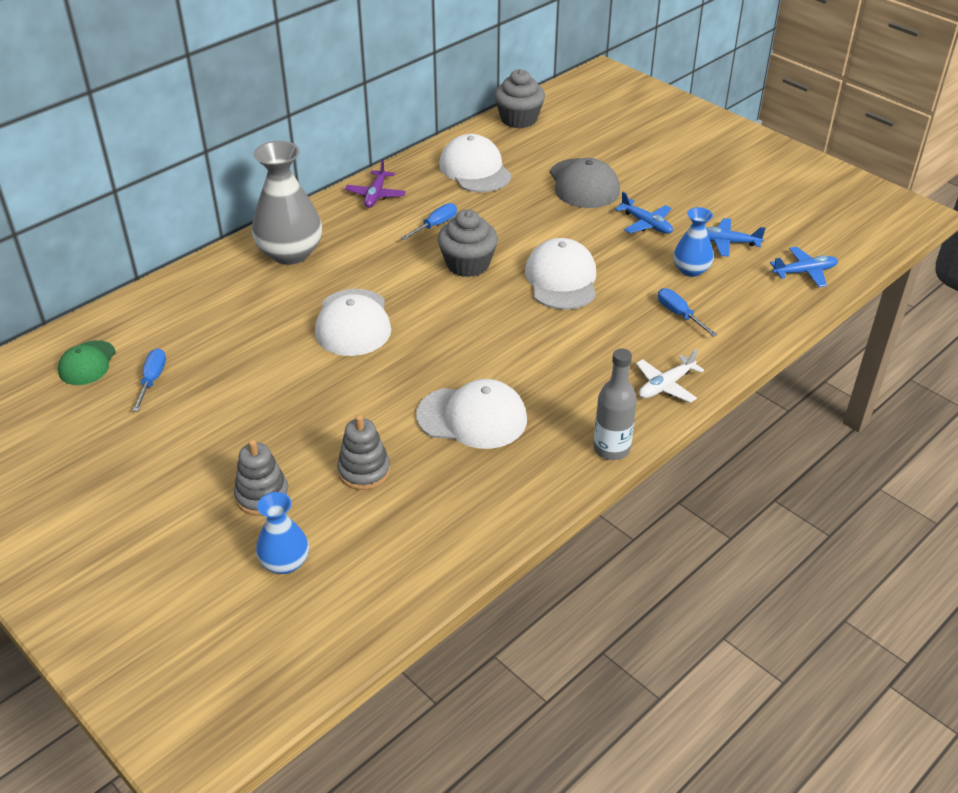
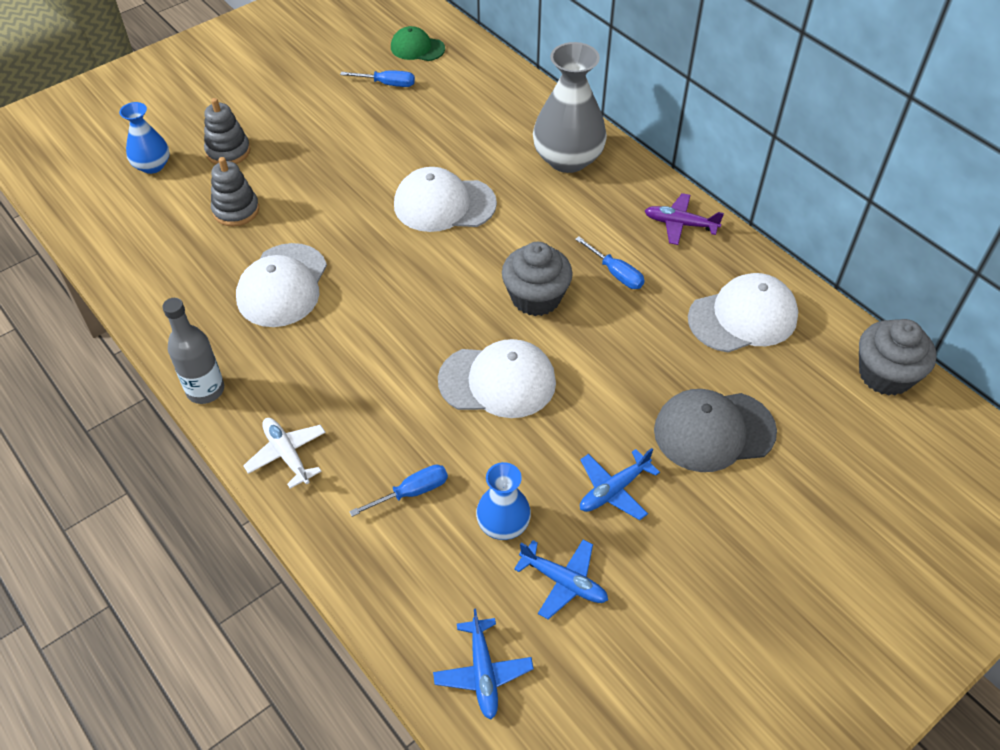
camera: 95 degrees right, 10 degrees up
blue plane [706,218,766,257] -> blue plane turned 105 degrees clockwise [514,539,608,619]

